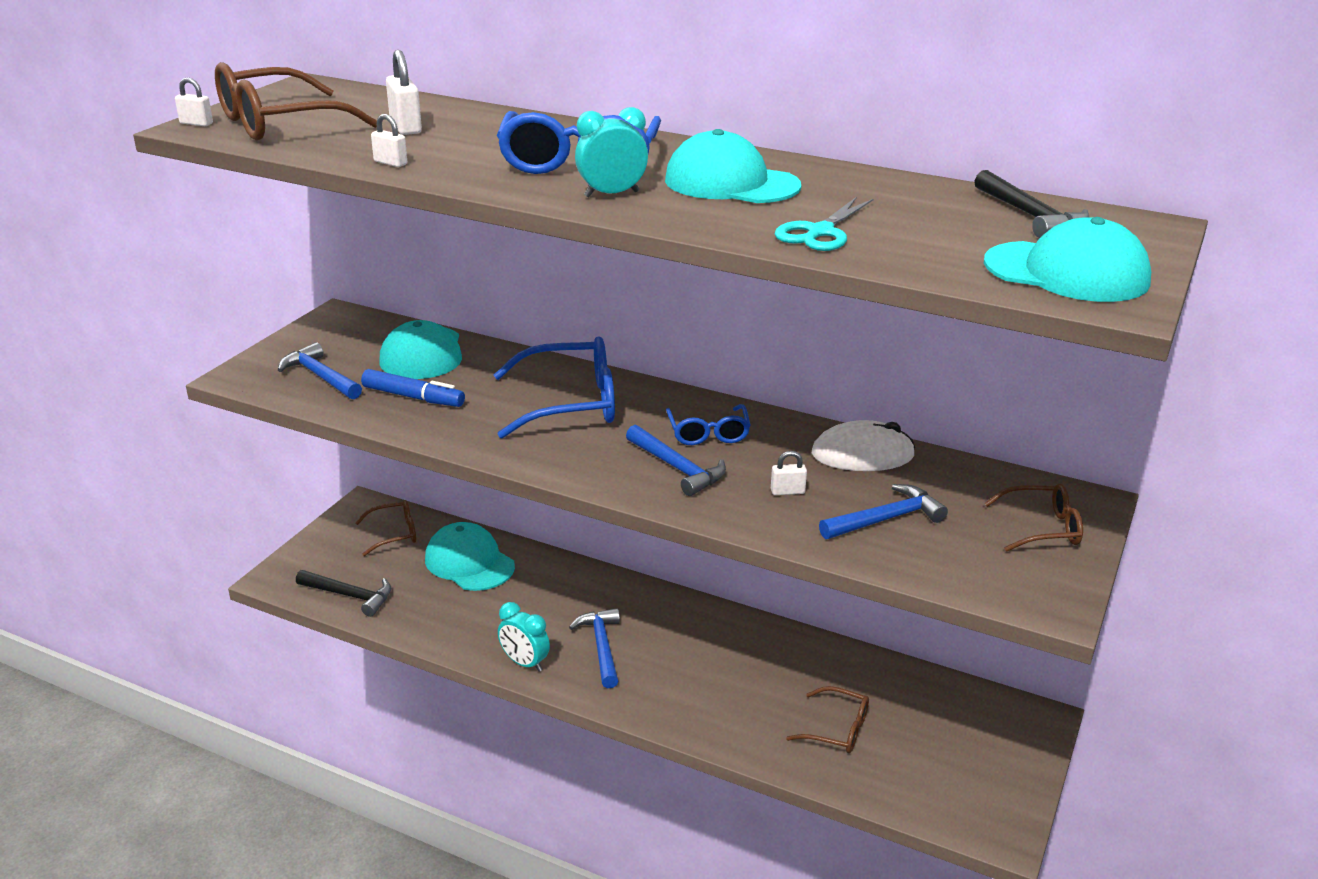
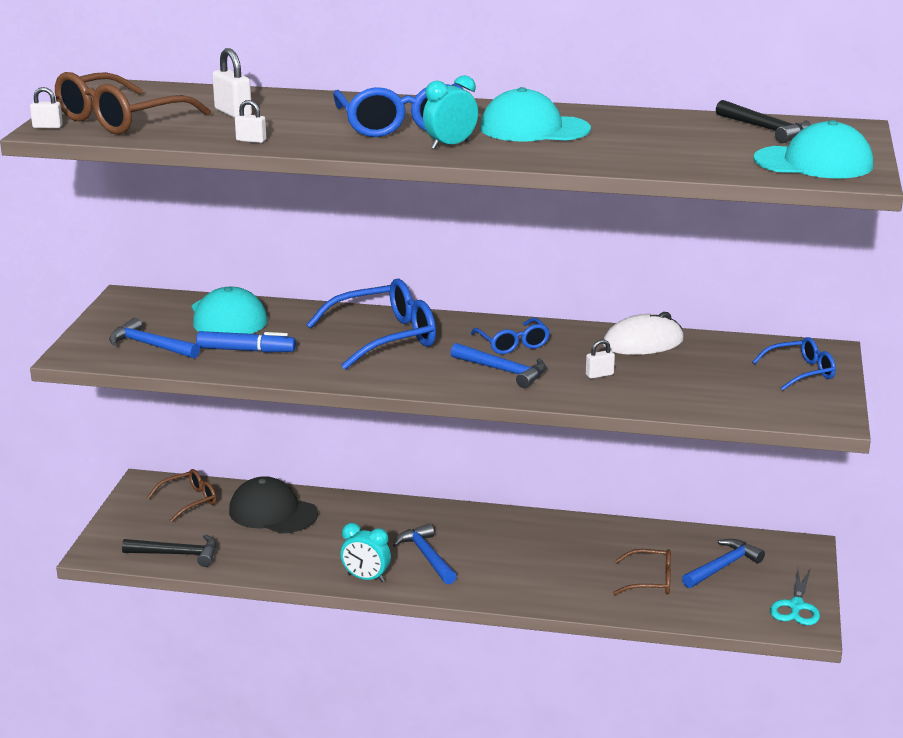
camera: 15 degrees left, 5 degrees down
turquoise cap [425,522,515,591] -> black cap [229,476,318,533]
turquoise scissors [775,197,873,251] -> turquoise scissors moved to [770,568,820,625]
blue hammer [819,484,948,539] -> blue hammer moved to [682,539,765,588]
brown glasses [984,483,1083,552] -> blue glasses [752,337,836,390]

